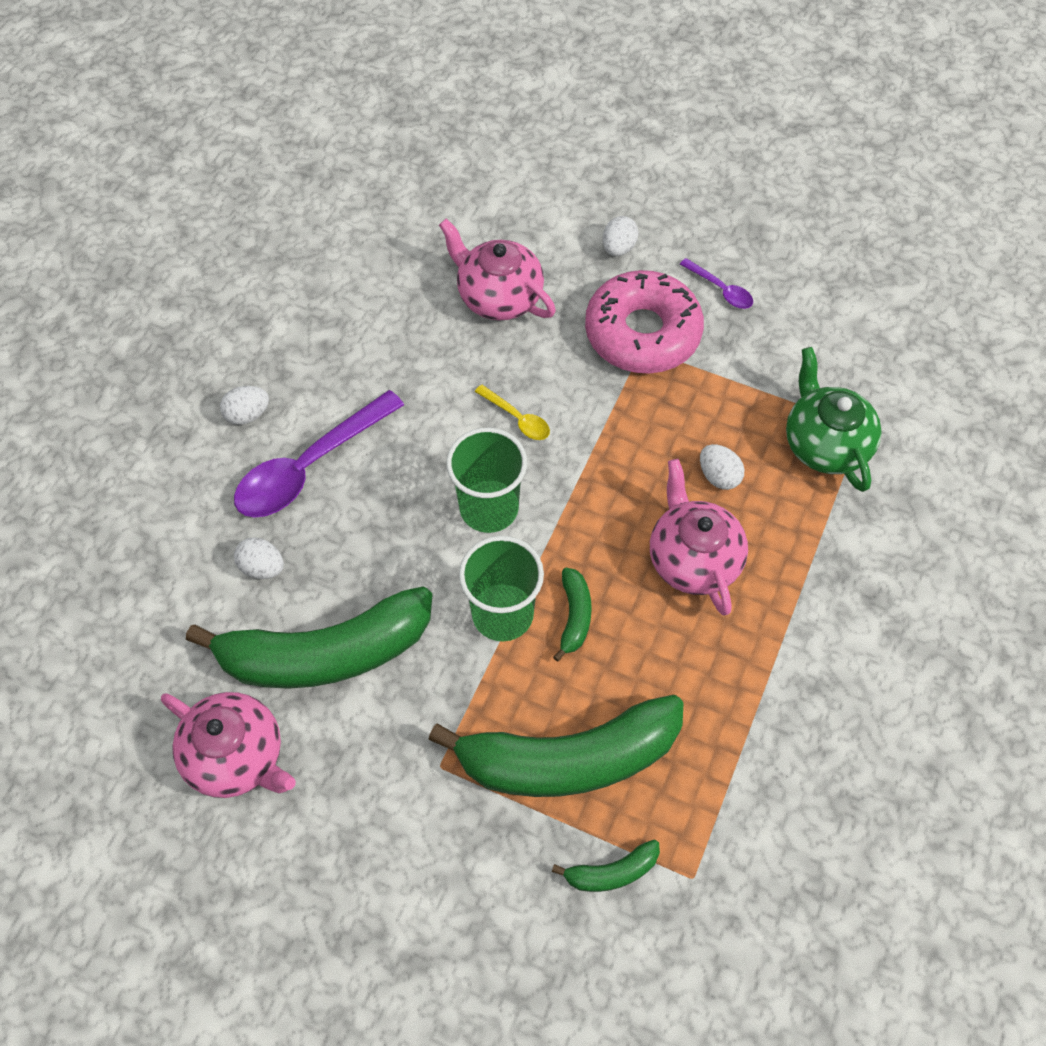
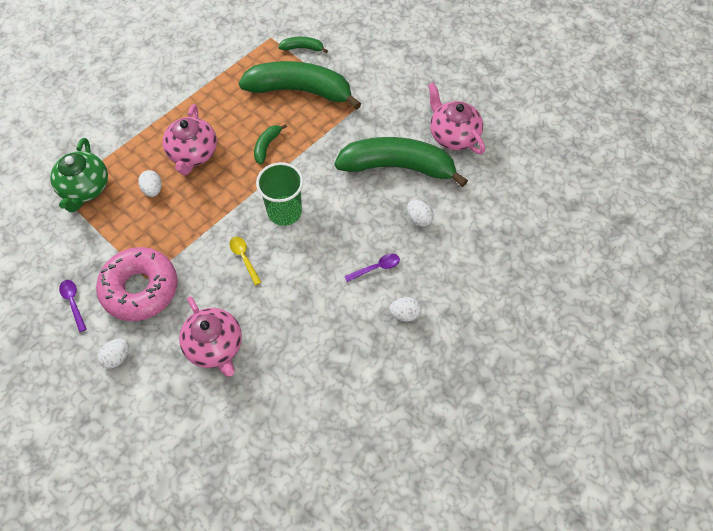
camera: 160 degrees left, 0 degrees up
purple spoon [234,390,404,518] -> purple spoon [344,254,400,282], size x0.47
green cup [459,536,544,641] -> none

